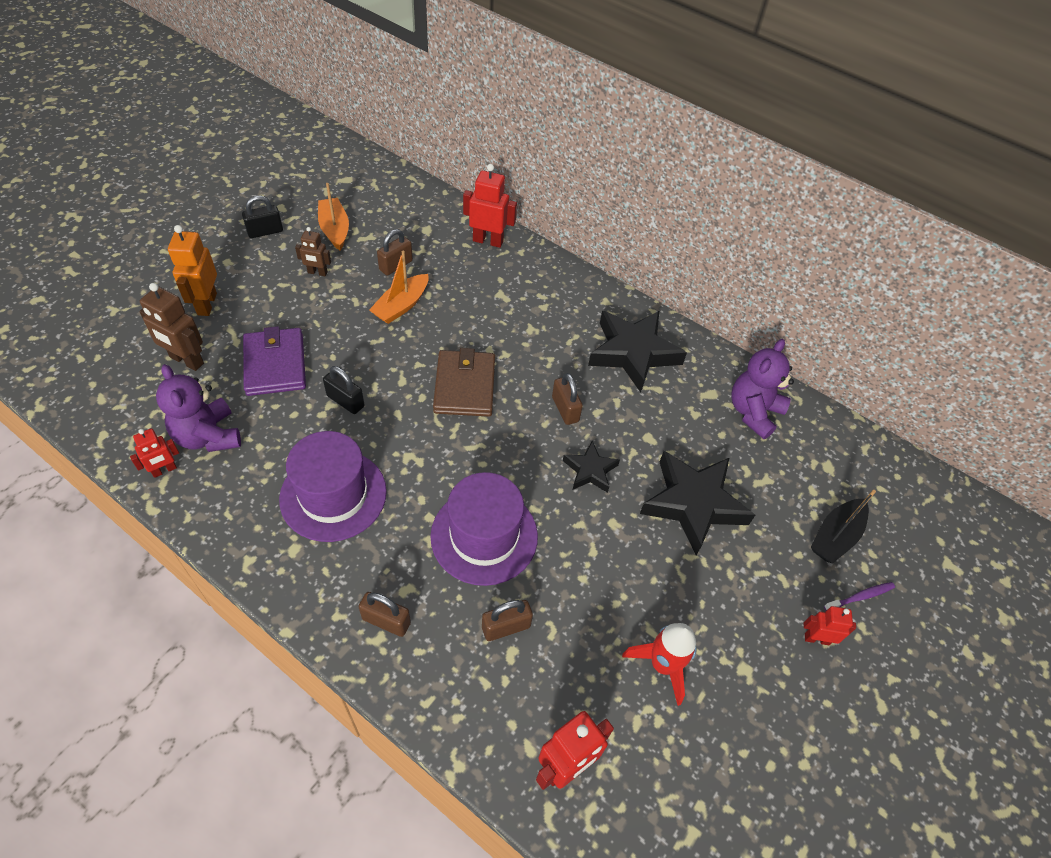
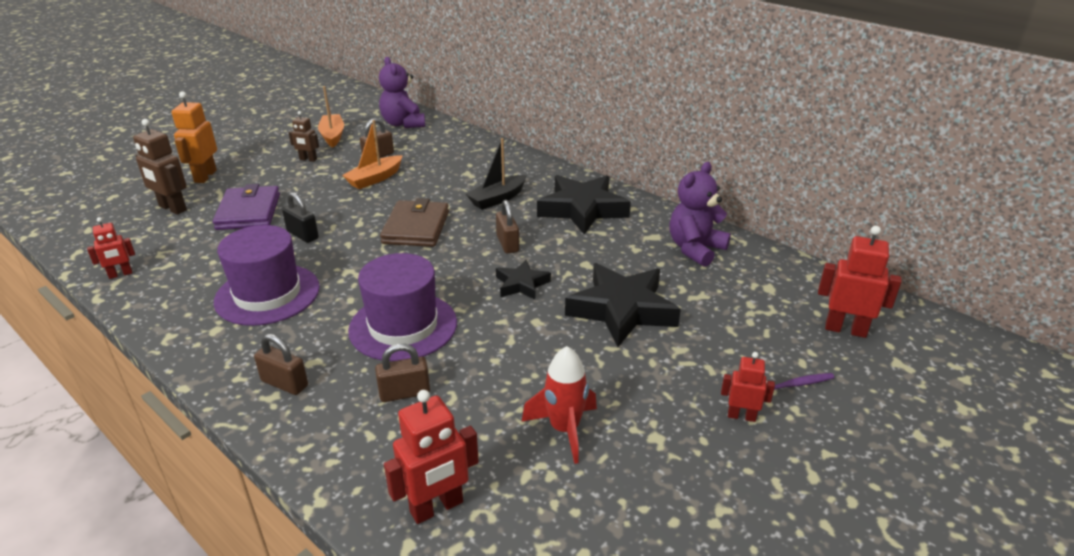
camera: 10 degrees right, 20 degrees down
purple teddy bear [156,364,241,452] -> purple teddy bear moved to [379,57,425,128]
black padlock [242,195,283,238] -> none
red robot [463,164,517,248] -> red robot moved to [818,226,902,338]
black boat [811,490,876,563] -> black boat moved to [466,138,527,210]

